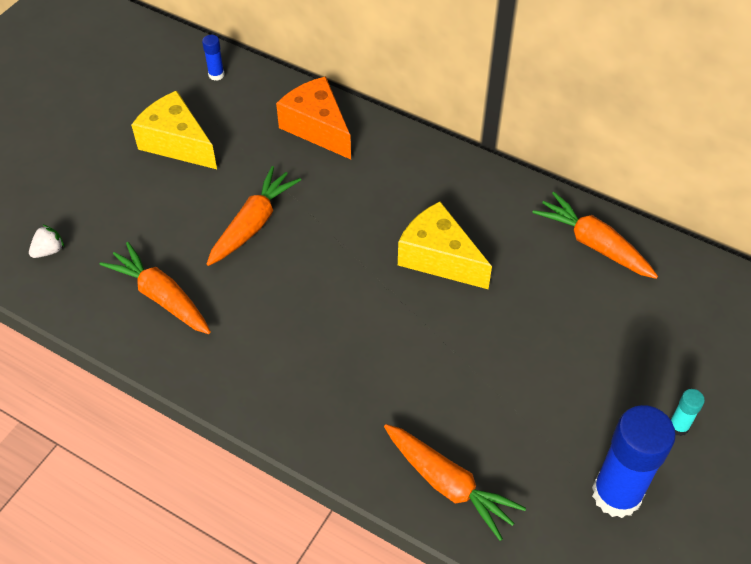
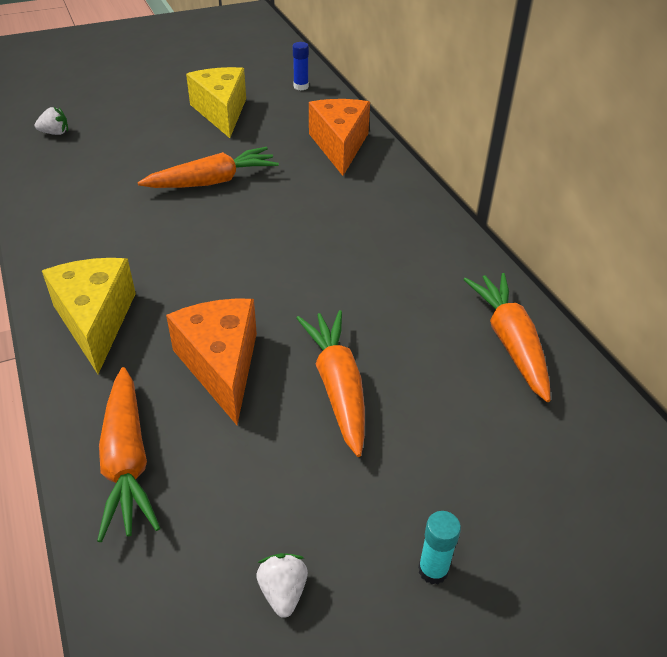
camera: 35 degrees right, 10 degrees down
orange carrot [100,242,211,334] -> orange carrot moved to [296,310,365,457]
yellow cheese [398,201,492,289] -> yellow cheese moved to [42,258,136,374]
blue glue stick [592,405,676,518] -> white strawberry [256,553,308,618]
none -> orange cheese [166,299,257,425]

